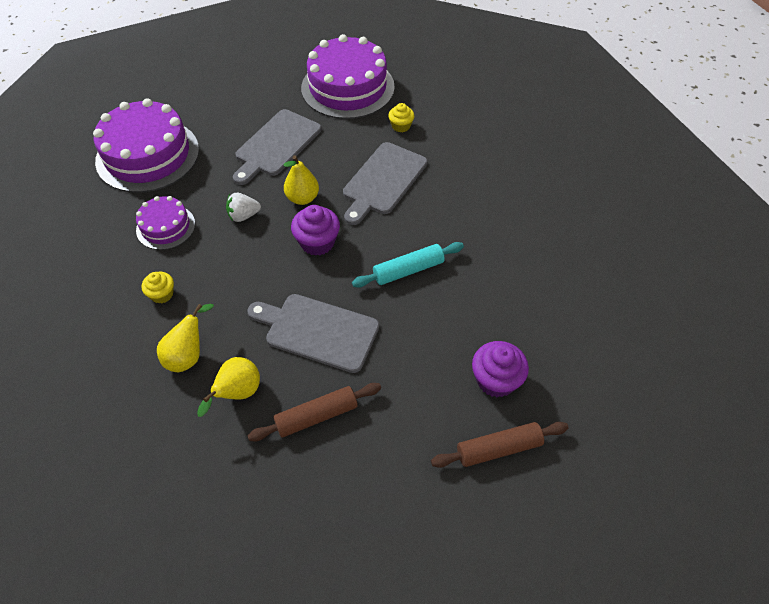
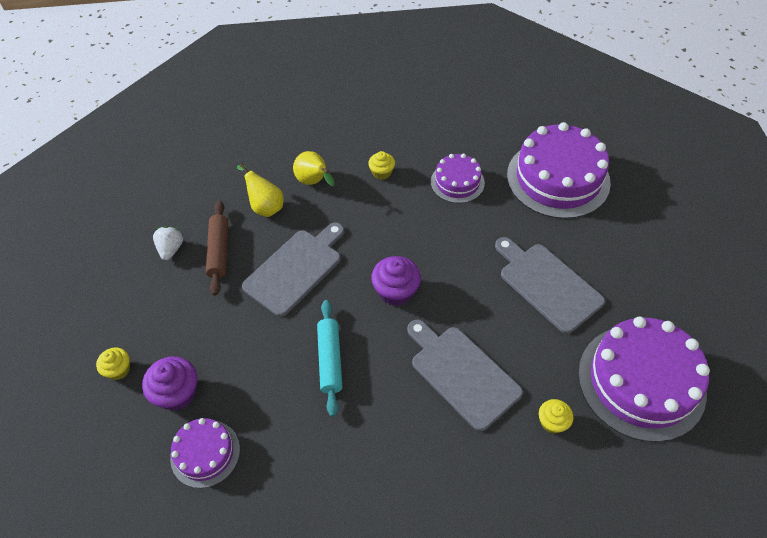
camera: 110 degrees right, 0 degrees up
white strawberry [226,193,261,222] -> white strawberry moved to [153,226,183,260]
yellow pear [283,155,319,205] -> none
brown rolling pin [431,422,569,468] -> yellow cupcake [96,347,130,380]
none -> purple cake [170,418,240,488]

